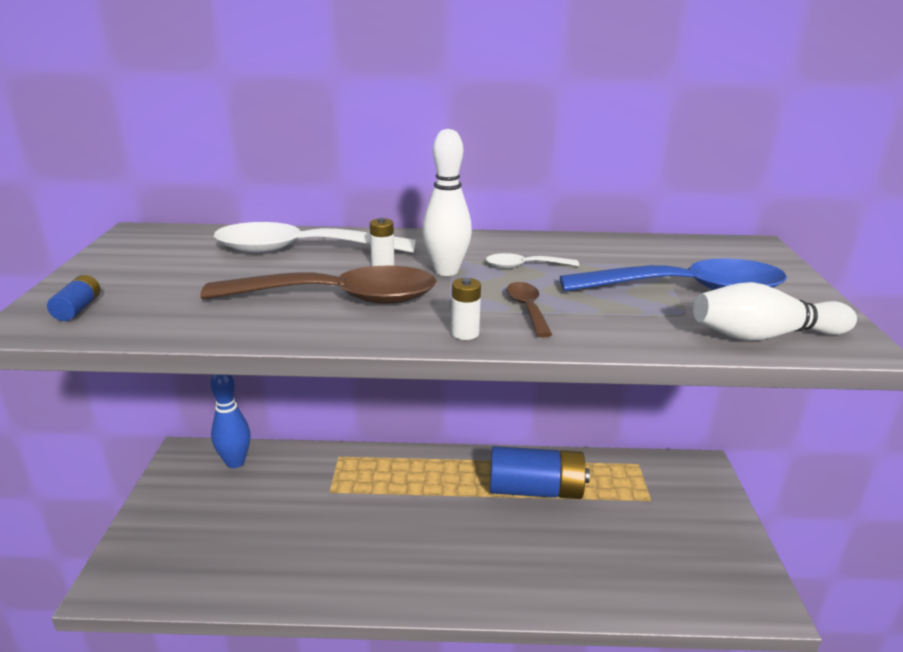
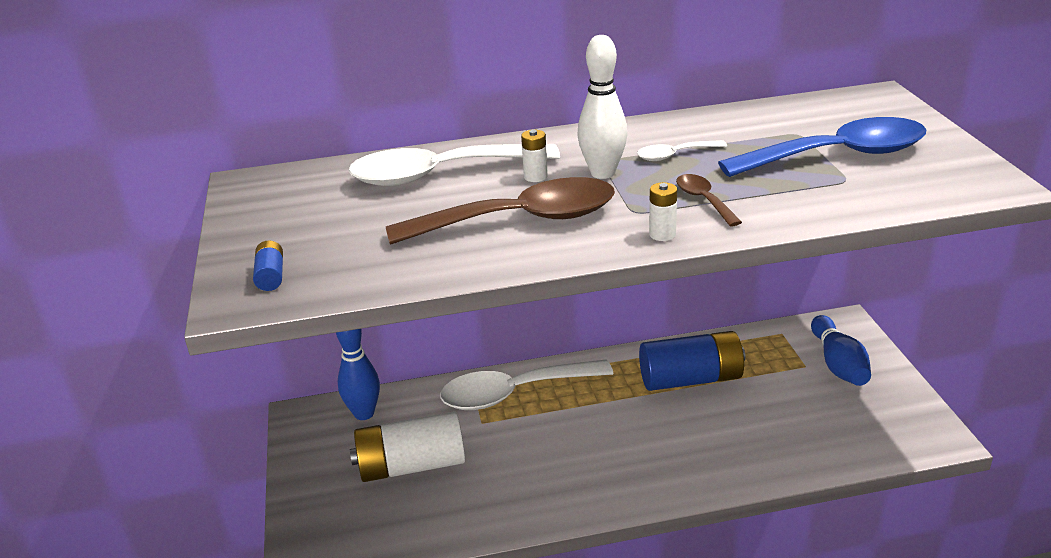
camera: 10 degrees left, 5 degrees up
white bowling pin [693,282,857,341] -> none
none -> white battery [350,411,465,482]
none -> white spoon [440,359,613,410]
none -> blue bowling pin [811,315,871,386]

